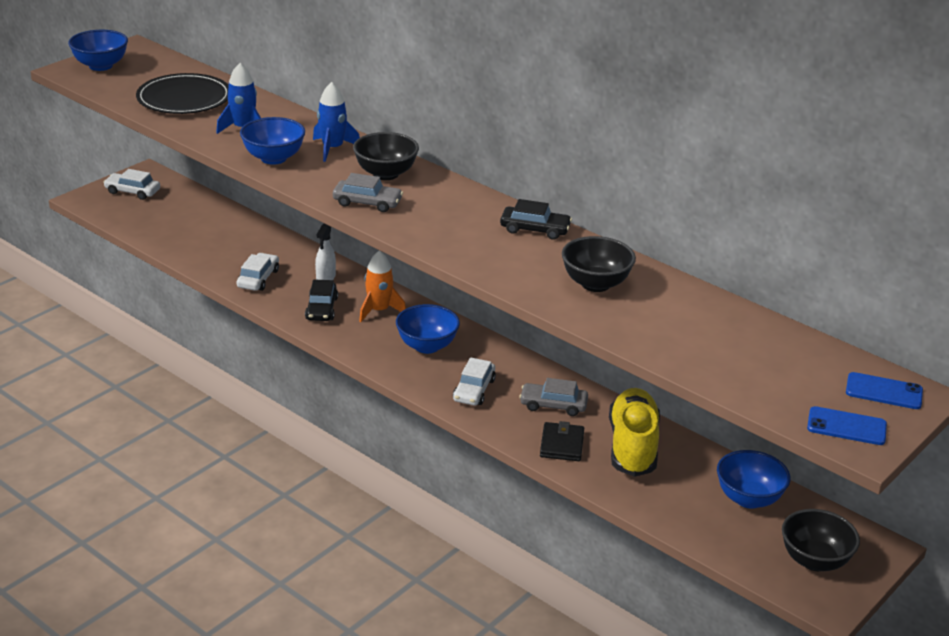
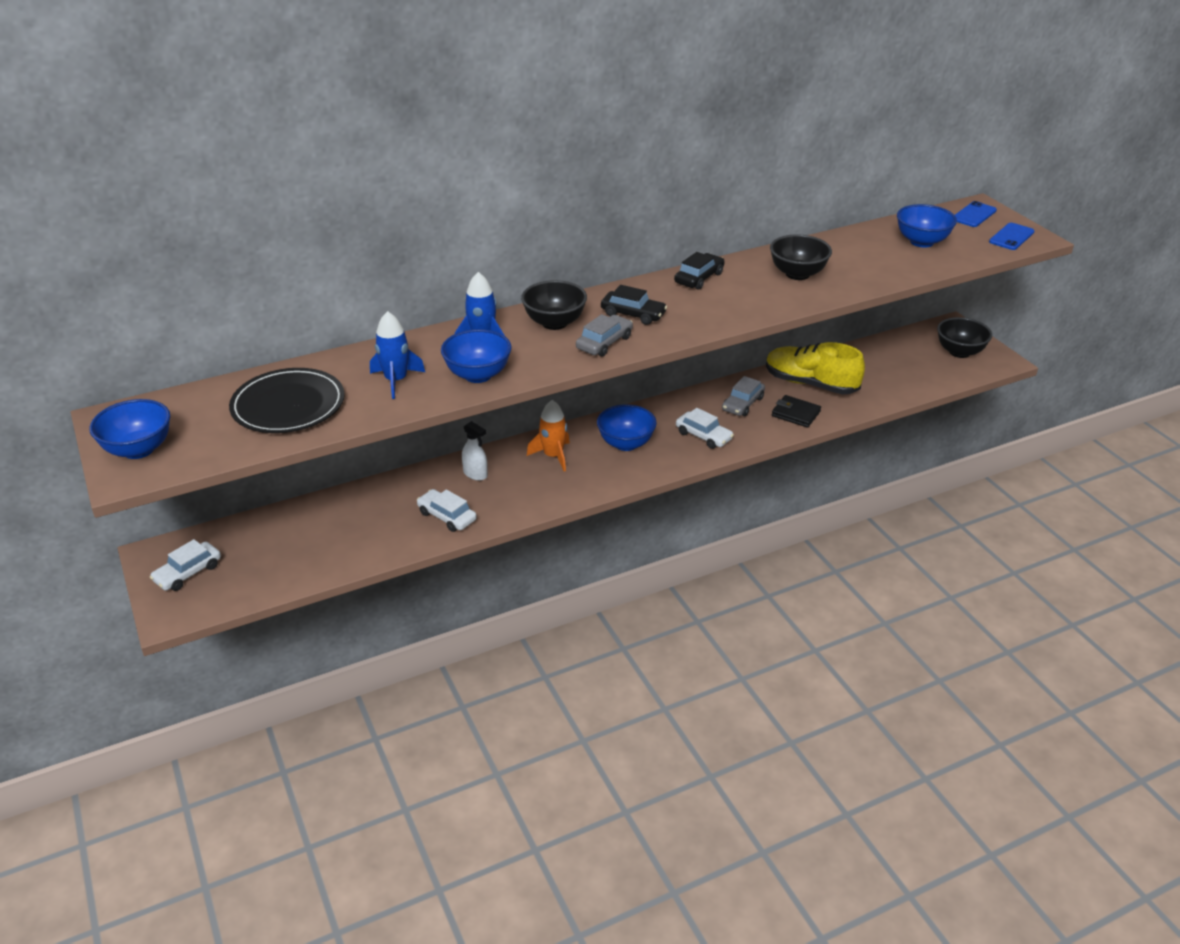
camera: 65 degrees left, 5 degrees up
black car [305,279,338,321] -> black car moved to [601,285,667,325]
blue bowl [717,450,791,509] -> blue bowl moved to [897,204,957,248]

